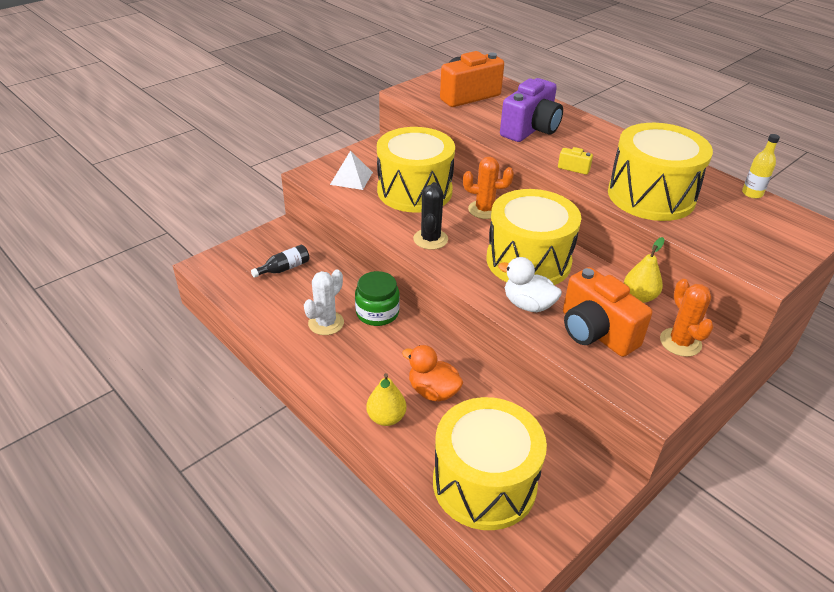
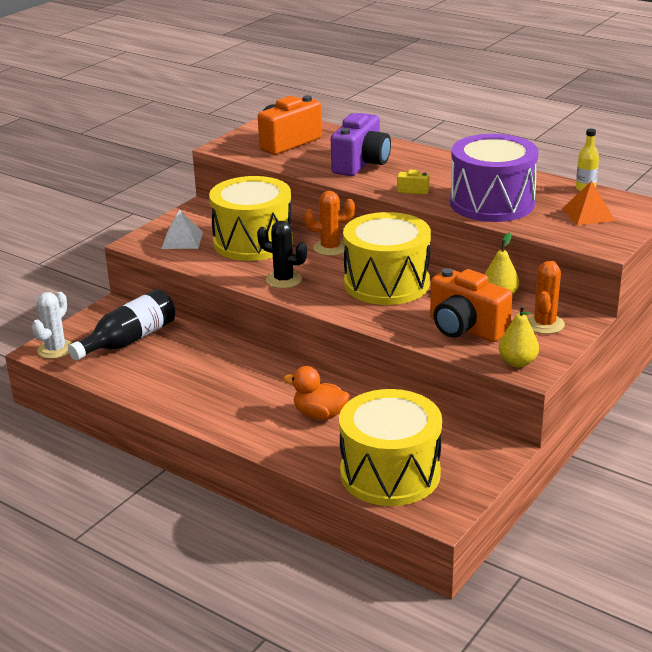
camera: 10 degrees left, 10 degrees down
black bottle [251,245,309,278] -> black bottle [68,289,175,361], size x1.84
white cactus [304,269,344,335] -> white cactus moved to [32,292,72,359]
green jar [355,271,400,326] -> none
yellow pear [366,373,406,426] -> yellow pear moved to [499,305,539,367]
black cactus [413,182,448,250] -> black cactus turned 60 degrees counterclockwise [257,221,307,288]
white duck [498,257,562,312] -> none
yellow drum [608,123,713,221] -> purple drum [450,134,539,222]
orange cactus [660,279,714,357] -> orange cactus turned 45 degrees clockwise [528,261,565,334]
none -> orange pyramid [562,181,615,225]

